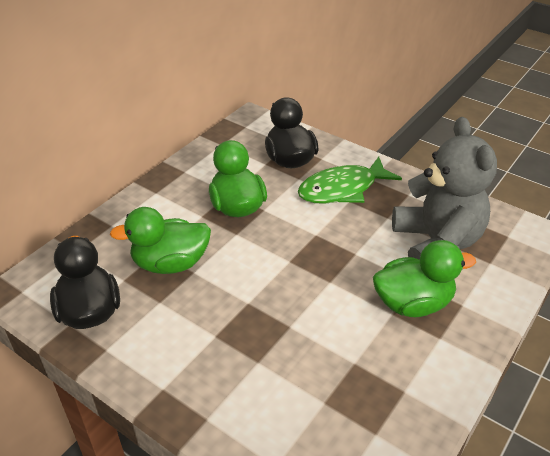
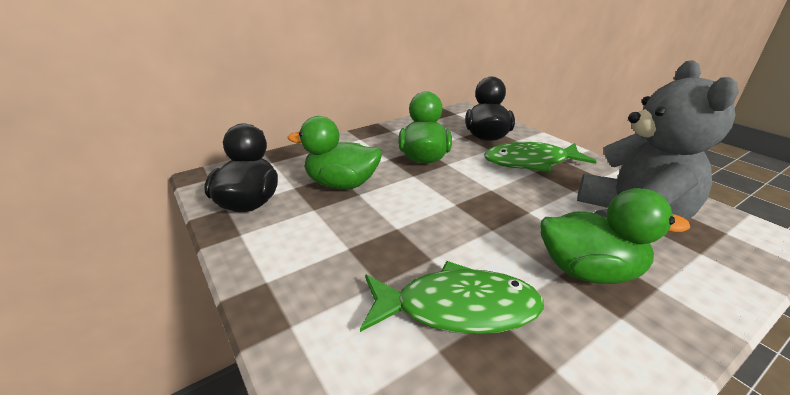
camera: 20 degrees right, 10 degrees down
none -> green fish [360,261,544,334]

